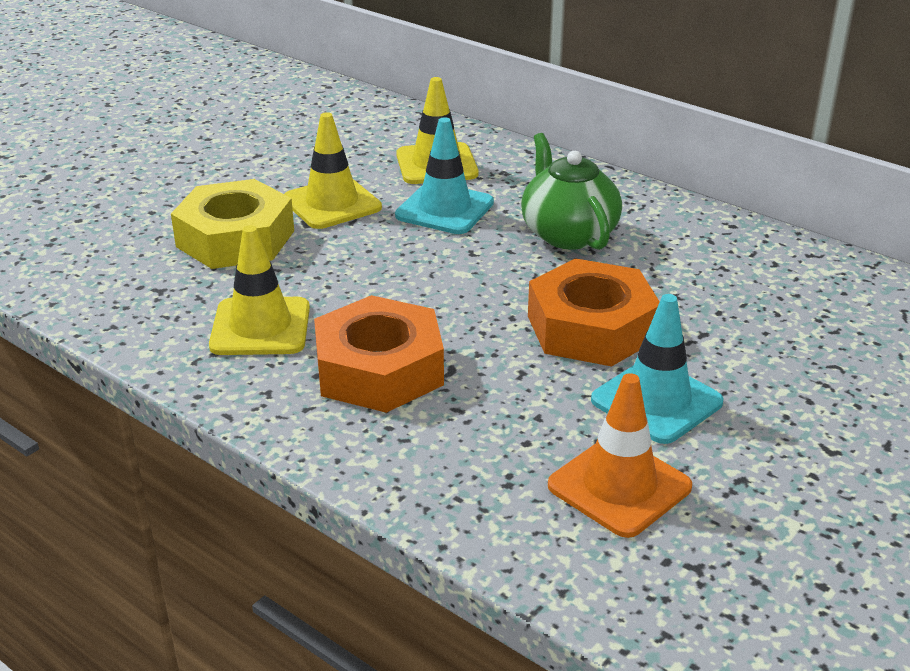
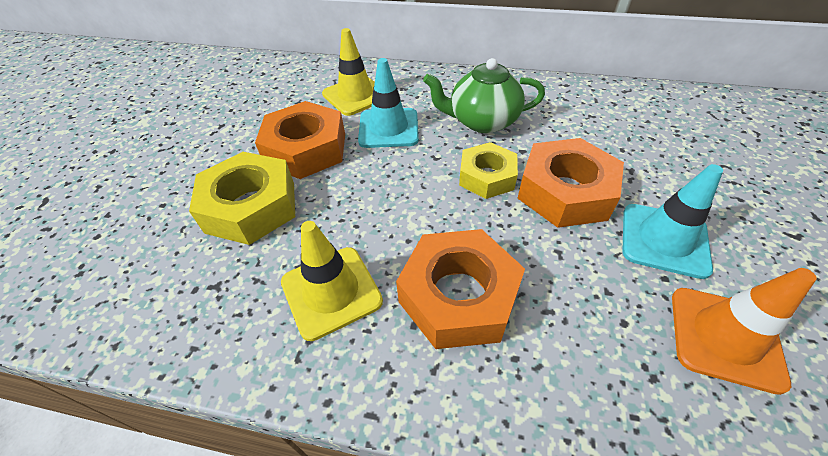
camera: 25 degrees left, 15 degrees up
yellow traffic cone [284,112,382,229] -> orange nut [255,101,345,179]
green teapot [521,133,622,250] -> green teapot turned 45 degrees counterclockwise [423,58,545,133]
none -> yellow nut [459,142,518,199]

